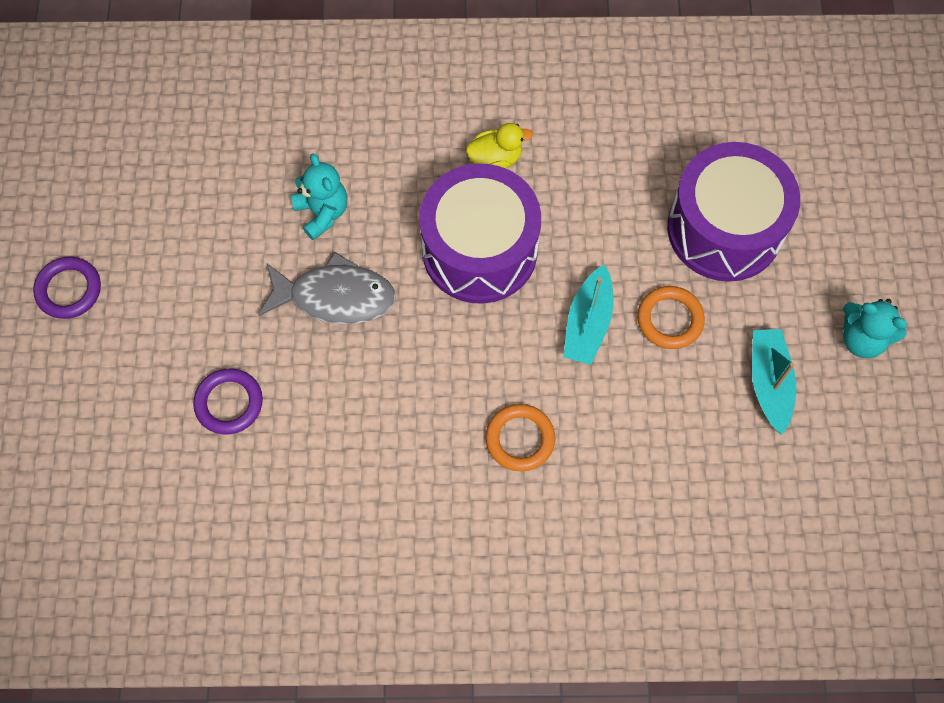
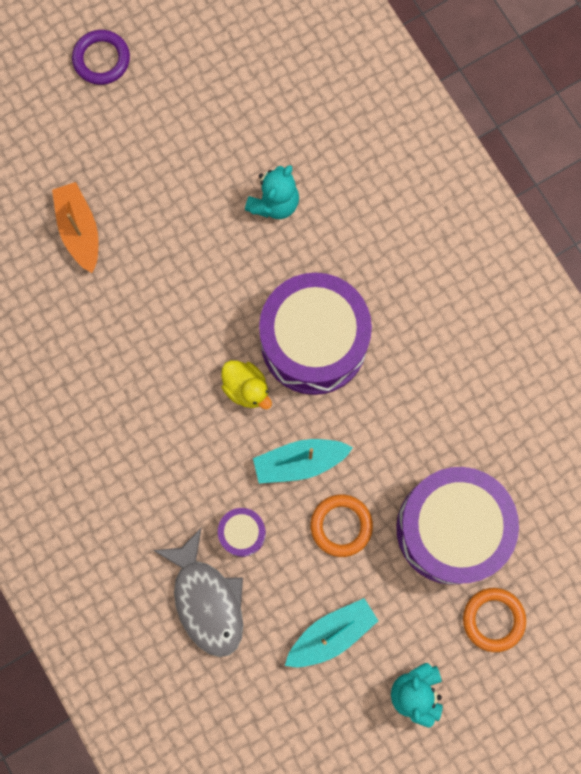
camera: 60 degrees right, 10 degrees up
purple ring [193,368,263,434] -> orange boat [52,182,98,273]
grey fish [259,252,396,324] -> grey fish moved to [153,528,243,657]
yellow duck [466,123,533,169] -> yellow duck moved to [221,360,272,409]
orange ring [485,404,555,471] -> orange ring moved to [463,588,526,652]
none -> purple drum [218,508,266,557]

